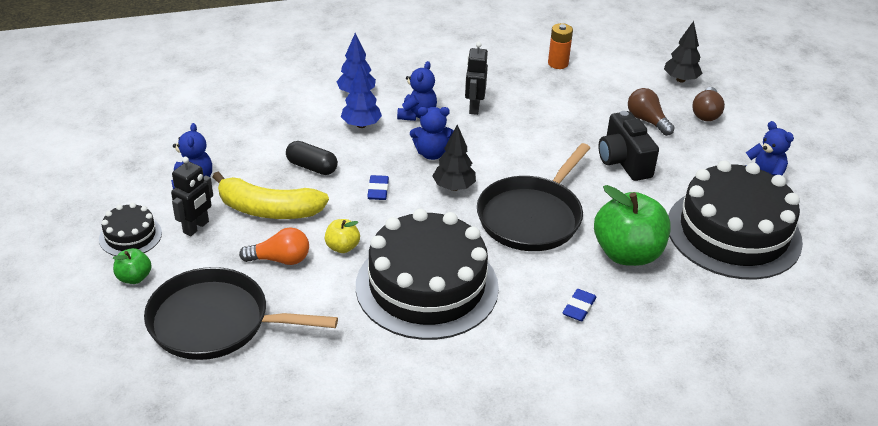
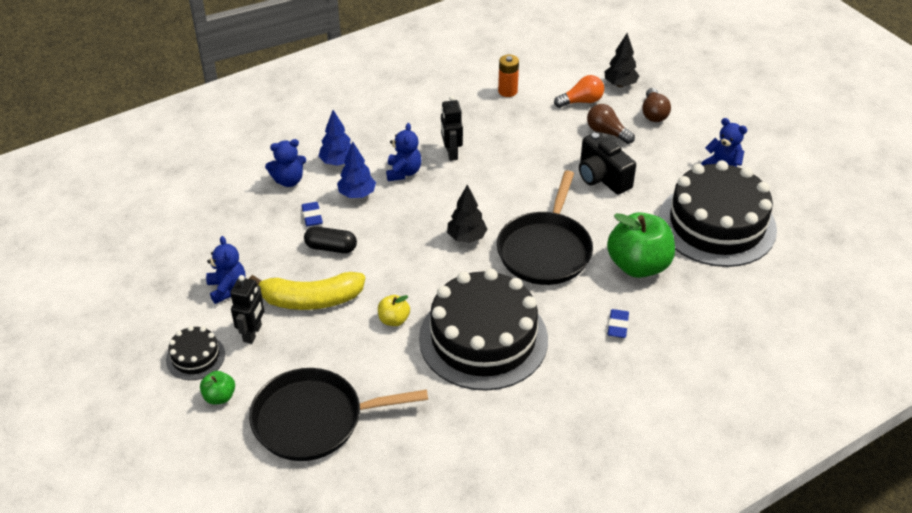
camera: 15 degrees left, 5 degrees up
orange light bulb [239,227,309,265] -> orange light bulb moved to [554,75,604,108]
blue eraser [367,175,389,200] -> blue eraser moved to [302,202,323,226]
blue teddy bear [410,107,454,160] -> blue teddy bear moved to [265,139,306,187]

